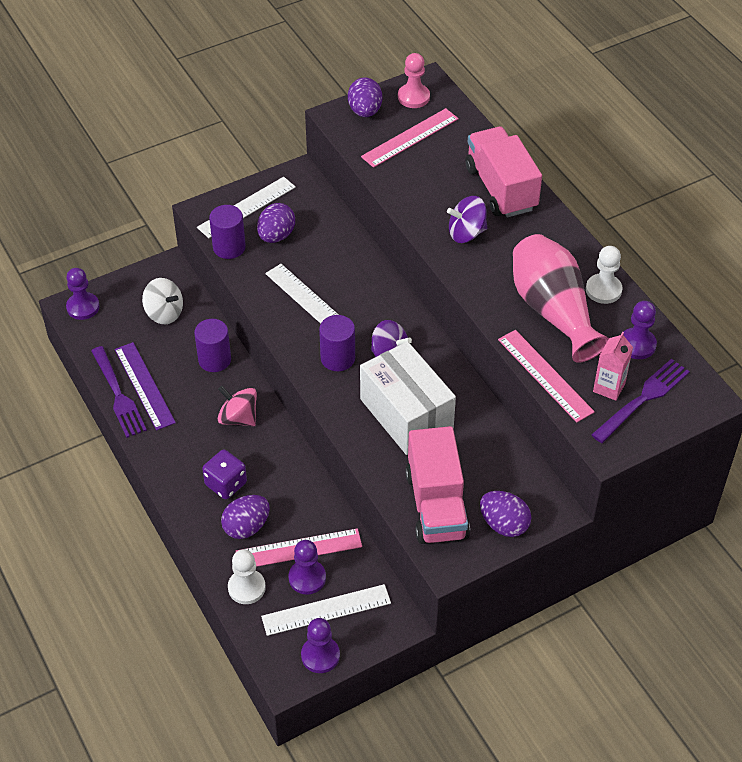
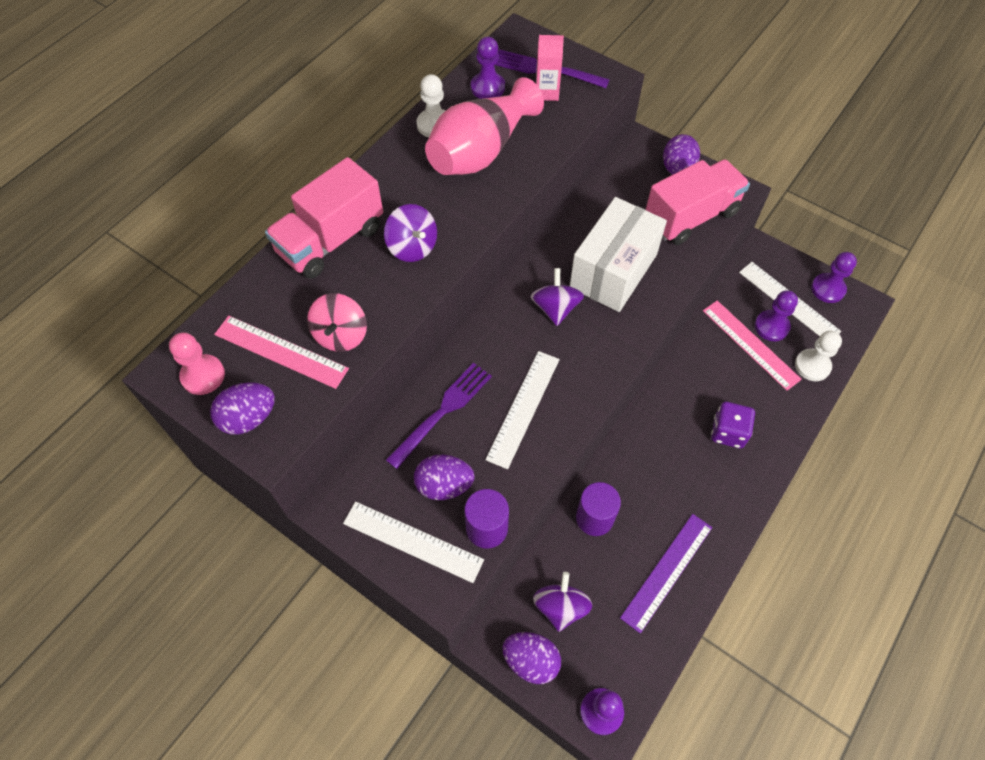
camera: 115 degrees left, 10 degrees up
purple fork [91,346,147,438] -> purple fork moved to [386,363,492,469]
white spinning top [142,278,183,324] -> purple spinning top [533,572,592,632]
pink spinning top [218,386,257,426] -> pink spinning top moved to [307,293,367,352]
purple egg [221,495,270,539] -> purple egg moved to [502,632,561,684]
purple cylinder [319,315,355,371] -> none
pink ruler [498,330,595,423] -> none

